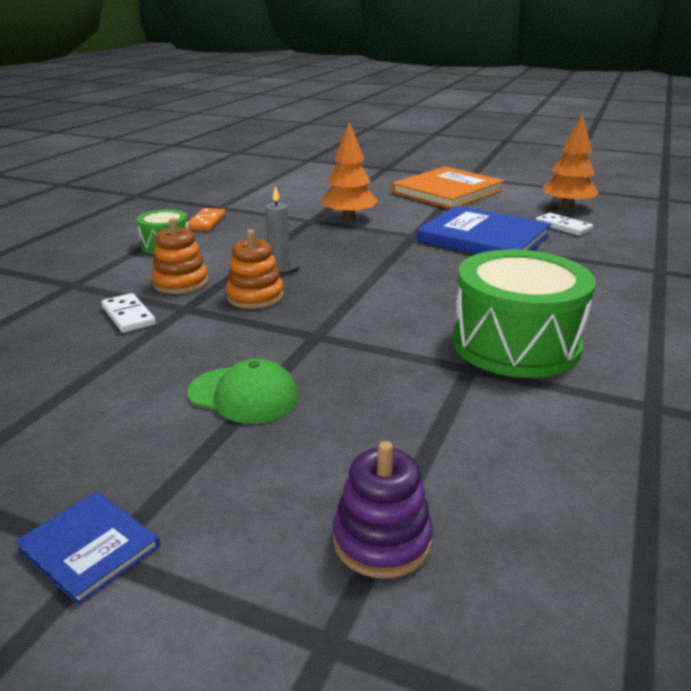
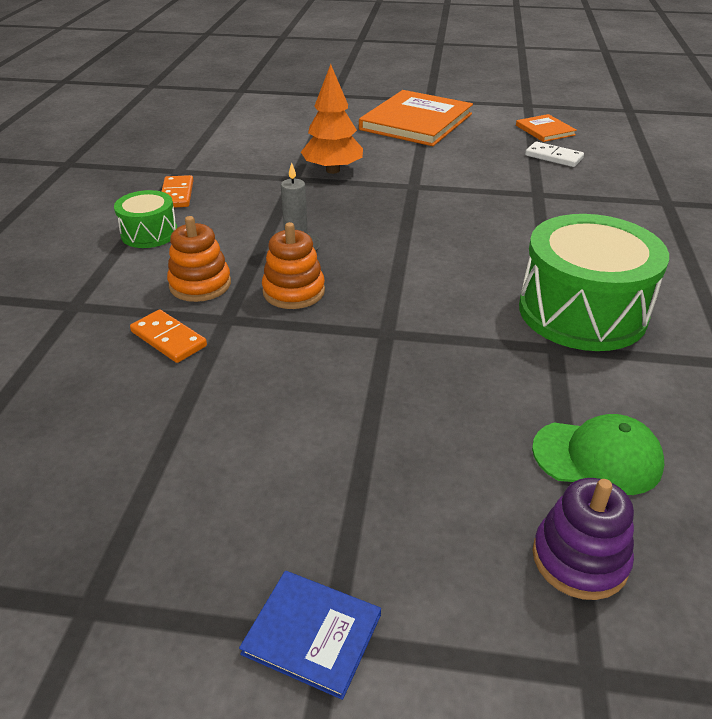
camera: 15 degrees left, 10 degrees up
white domino [101,293,156,333] -> orange domino [130,310,207,363]
green cap [188,359,299,424] -> green cap moved to [532,414,664,495]
blue book [417,206,551,254] -> none
orange tree [543,115,599,209] -> orange book [516,114,577,142]

